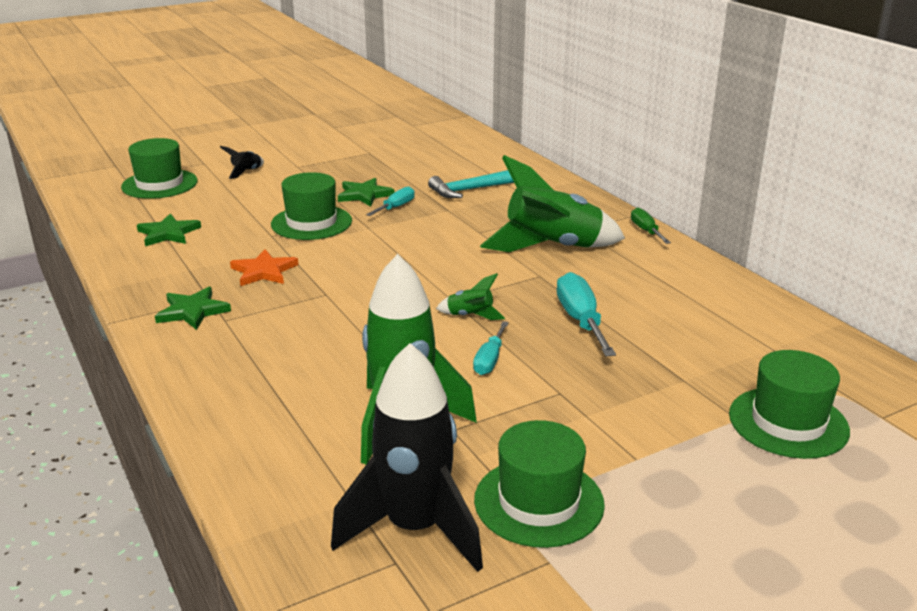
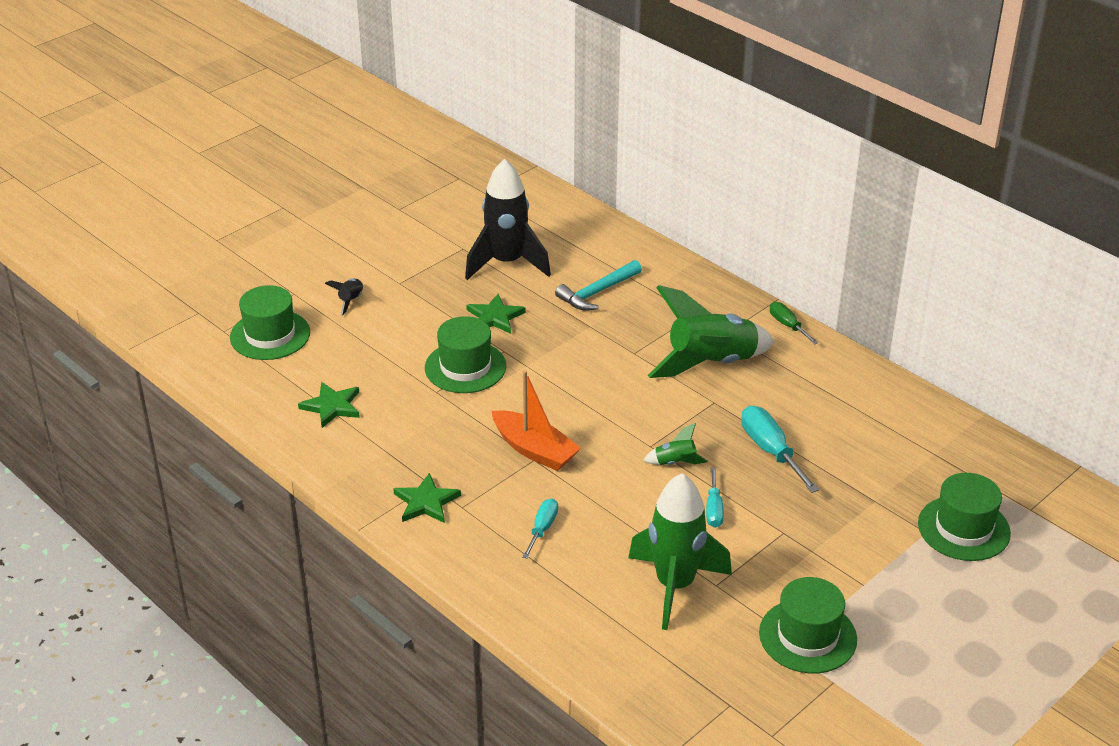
camera: 15 degrees left, 10 degrees up
orange star [230,249,298,286] -> none
black rocket [331,343,483,572] -> black rocket moved to [465,159,551,280]
turquoise screwdriver [366,186,415,216] -> turquoise screwdriver moved to [522,499,558,559]
none -> orange boat [492,370,581,471]

